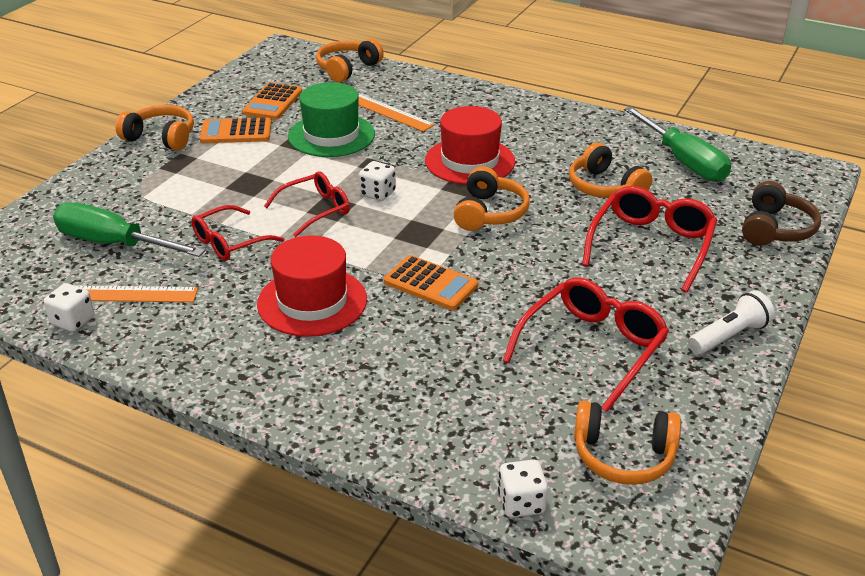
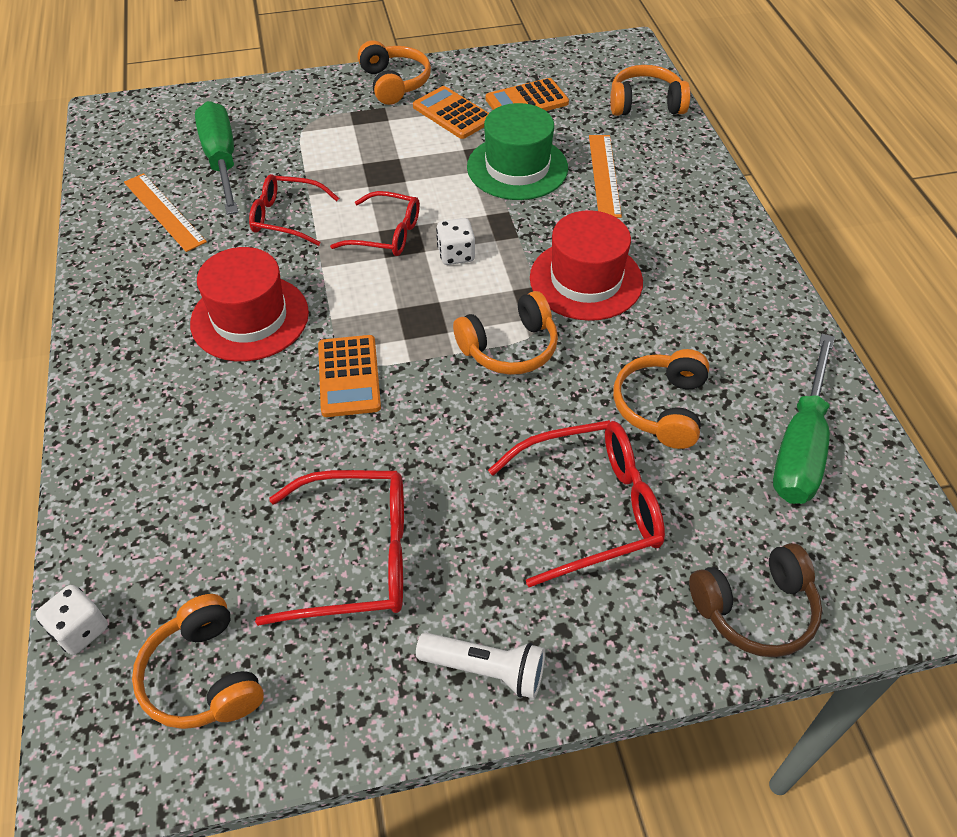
camera: 50 degrees right, 15 degrees up
white dice [44,283,94,332] -> none

